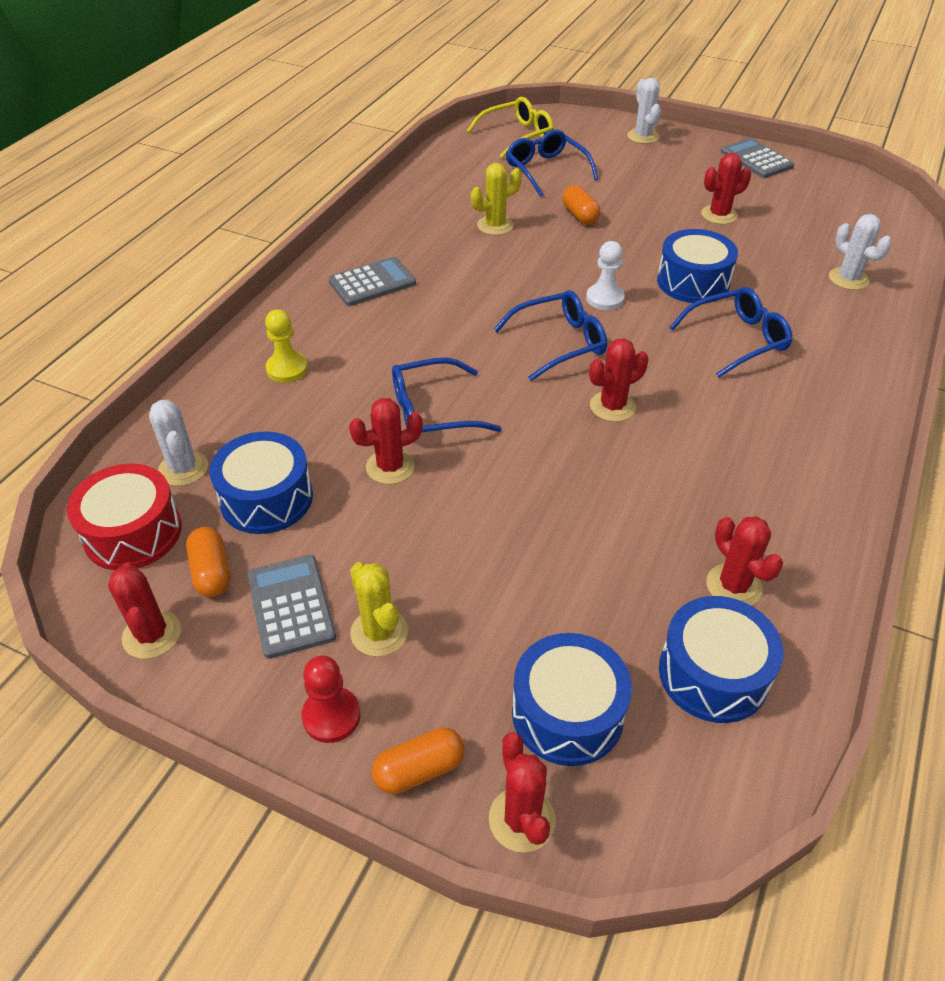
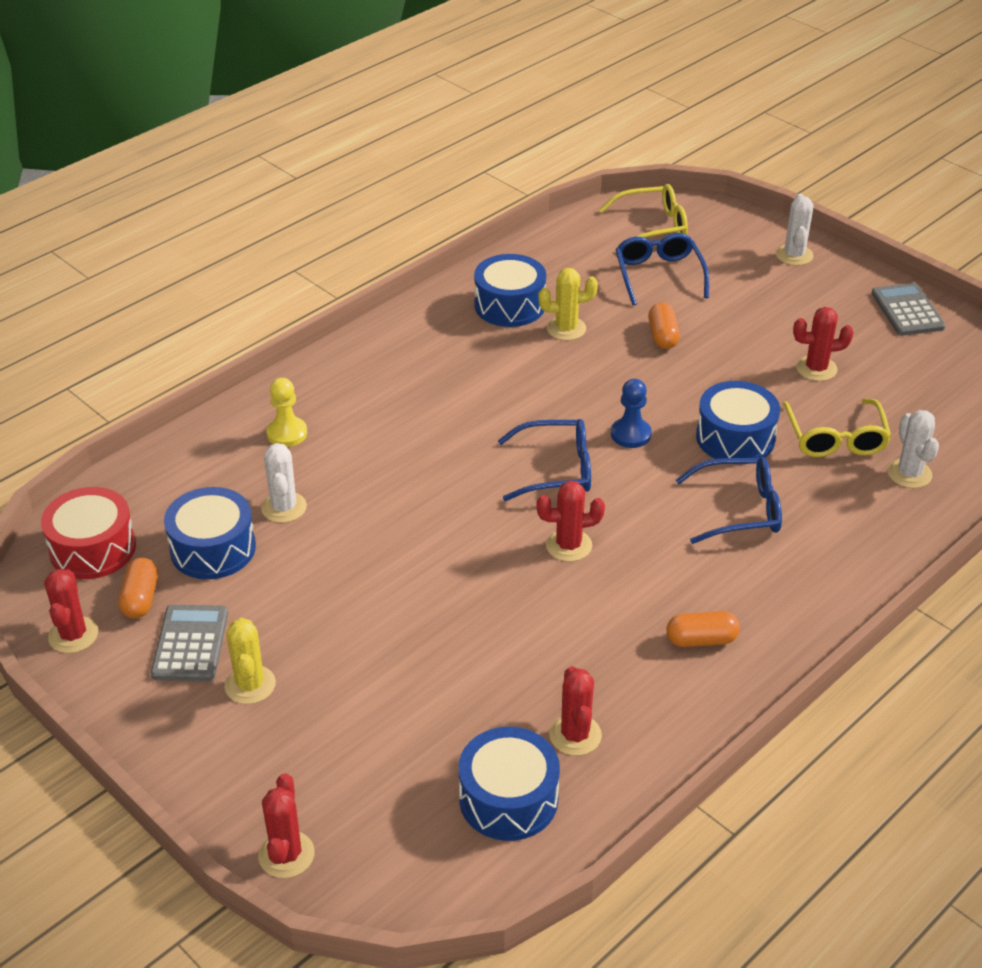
camera: 20 degrees right, 5 degrees down
white cactus [149,400,208,486] -> white cactus moved to [261,443,307,523]
red pawn [301,655,361,743] -> none
grey calculator [328,257,416,306] -> none
red cactus [349,398,423,484] -> none
orange capsule [372,727,465,794] -> orange capsule moved to [666,611,740,647]
blue glasses [392,358,502,432] -> none
blue drum [512,633,632,766] -> blue drum moved to [474,254,546,327]
white pawn [586,241,625,310] -> blue pawn [611,379,652,448]
none -> yellow glasses [783,399,891,457]

